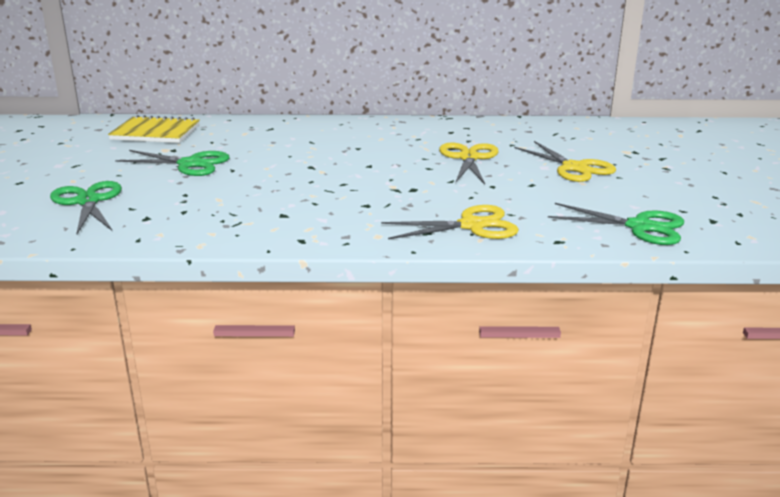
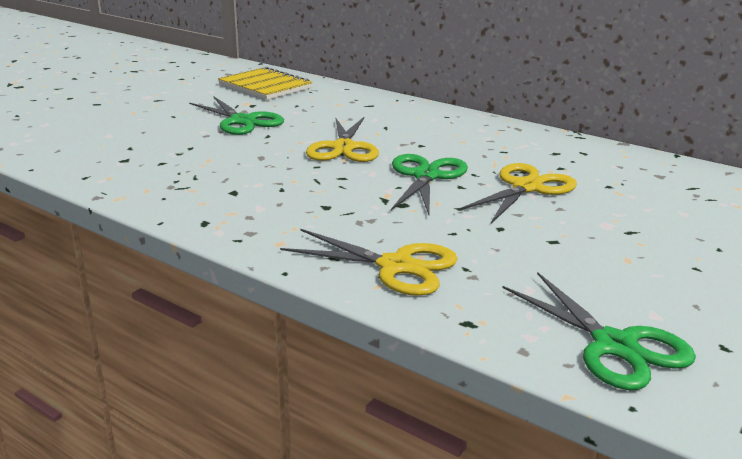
camera: 35 degrees right, 0 degrees up
green scissors [50,181,122,234] -> green scissors moved to [391,154,468,215]
yellow scissors [514,141,616,182] -> yellow scissors moved to [306,117,379,162]

